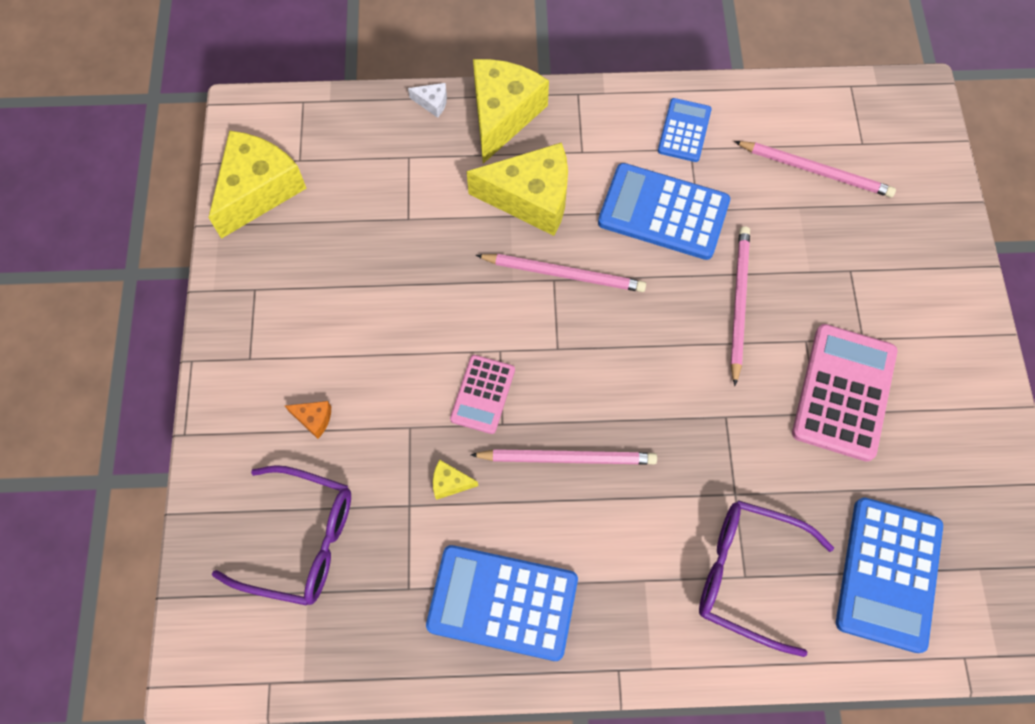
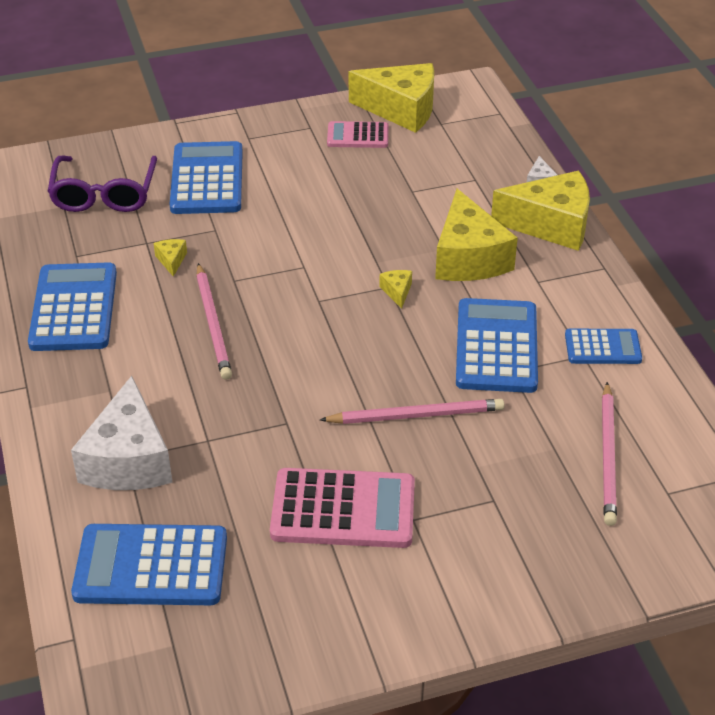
camera: 75 degrees right, 25 degrees down
orange cheese [285,401,331,439] -> blue calculator [170,141,243,214]
pink calculator [450,355,515,434] -> pink calculator moved to [327,121,388,148]
pink pencil [476,254,646,292] -> yellow cheese [379,270,412,309]
purple glasses [699,500,834,657] -> white cheese [71,376,173,490]

